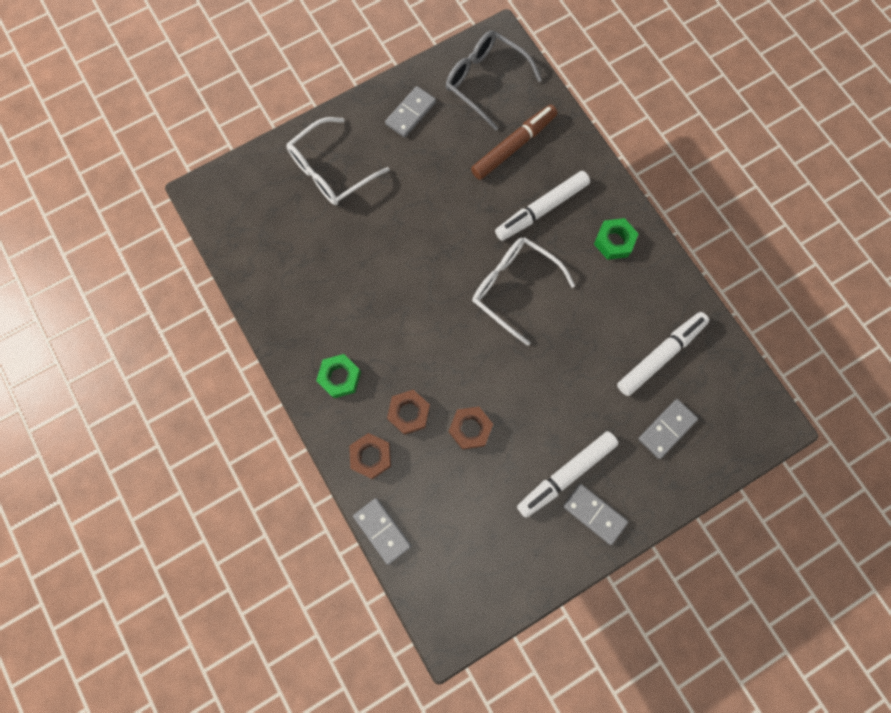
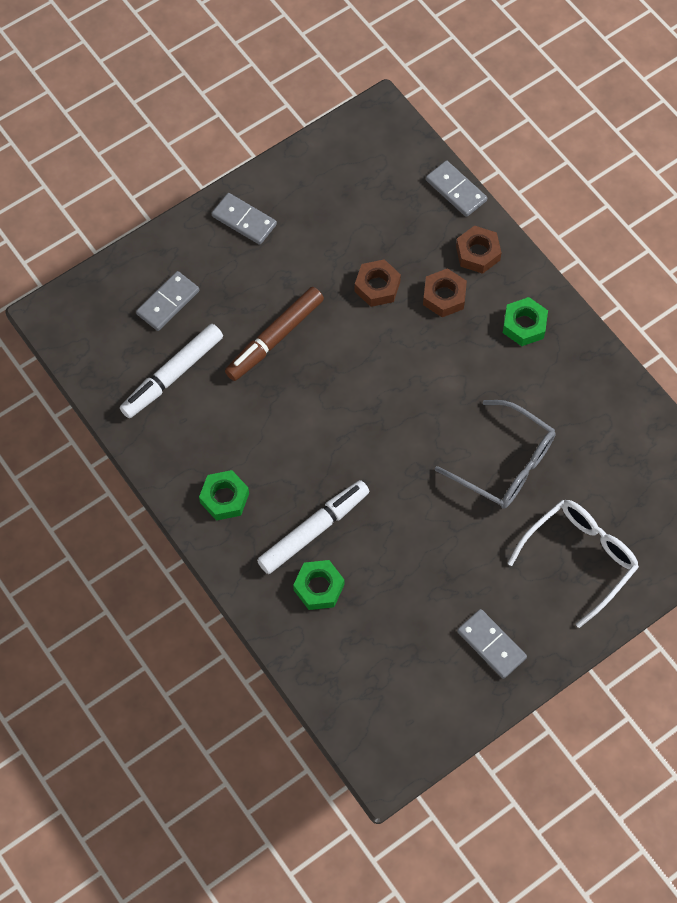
camera: 175 degrees right, 10 degrees down
grey domino [385,86,436,138] -> grey domino turned 75 degrees counterclockwise [457,609,527,679]
grey glasses [446,30,542,130] -> grey glasses moved to [435,400,556,509]
brown marker [471,105,558,180] -> brown marker moved to [225,287,324,381]
white glasses [472,237,575,346] -> none
white marker [517,431,619,518] -> none
none -> green nut [293,560,344,610]

